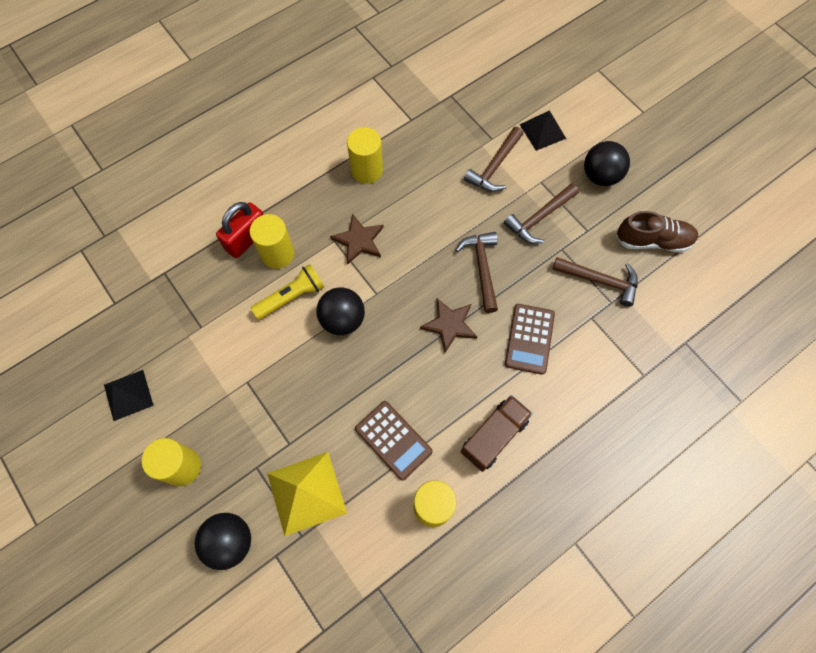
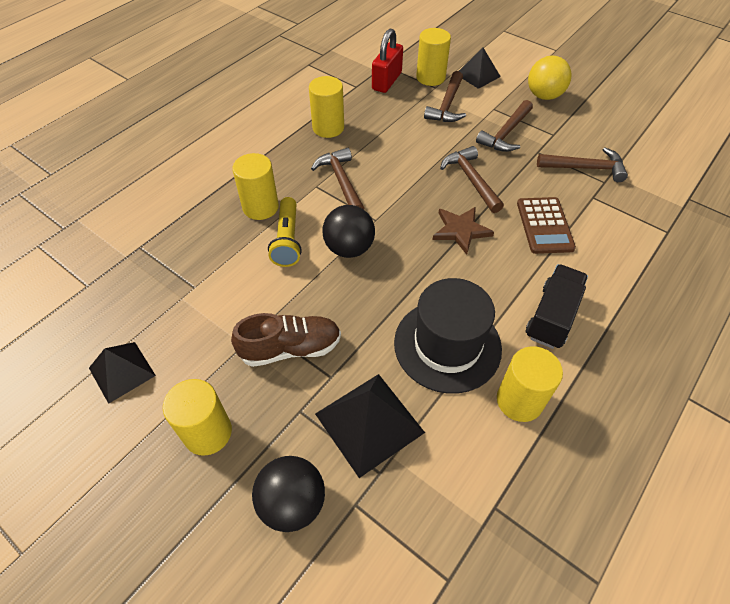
camera: 15 degrees left, 15 degrees down
red padlock [216,202,264,258] -> red padlock moved to [372,28,403,93]
yellow flashlight [251,264,324,320] -> yellow flashlight turned 135 degrees clockwise [268,197,302,267]
yellow pyramid [267,452,347,536] -> black pyramid [315,374,425,478]
brown star [330,214,384,265] -> brown hammer [311,148,365,209]
brown calculator [355,401,433,481] -> black hat [394,278,502,394]
brown truck [461,395,533,472] -> black truck [526,264,588,349]
black ball [584,141,630,186] -> yellow ball [528,55,571,100]
brown shoe [616,211,698,253] -> brown shoe moved to [231,313,341,367]
none -> yellow cylinder [416,28,451,86]

